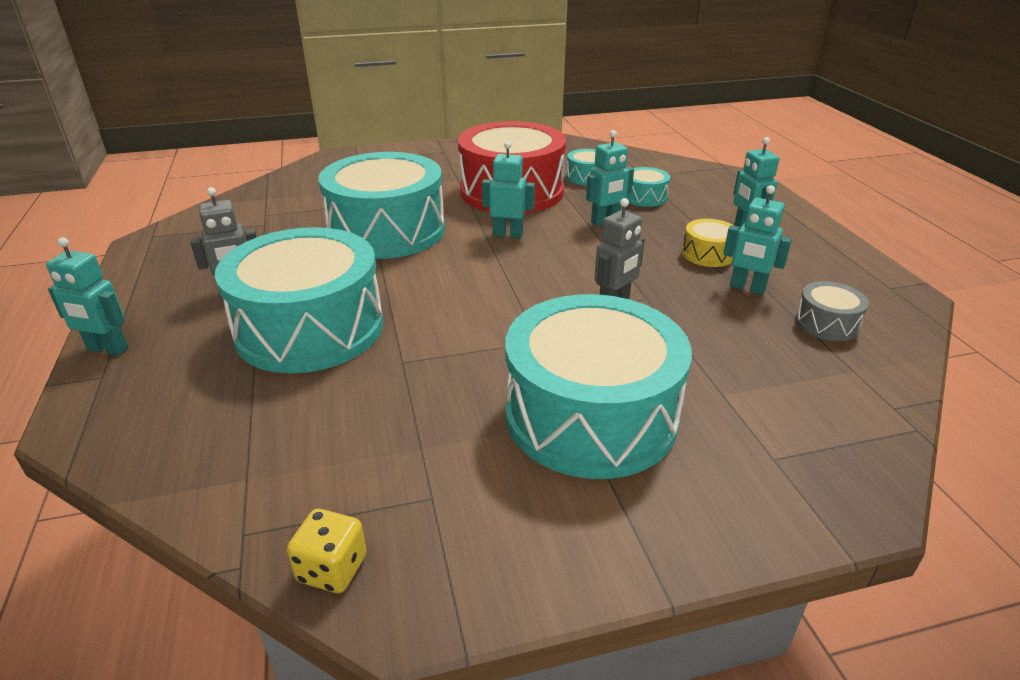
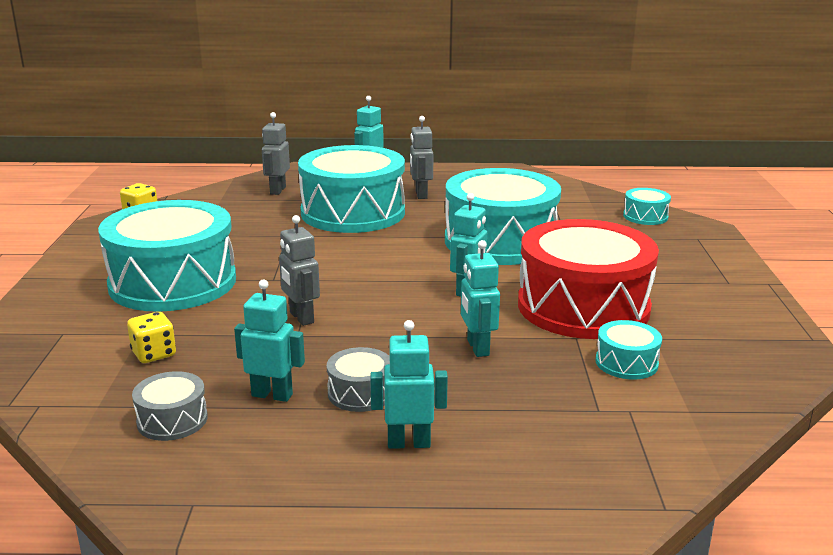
camera: 105 degrees right, 10 degrees down
turquoise drum [627,167,670,207] -> turquoise drum moved to [623,188,671,225]
yellow drum [682,219,734,267] -> grey drum [327,347,390,412]
turquoise robot [723,185,792,295] -> turquoise robot turned 60 degrees clockwise [234,279,305,402]
none -> yellow dice [127,312,176,363]
none -> grey robot [262,112,290,195]

